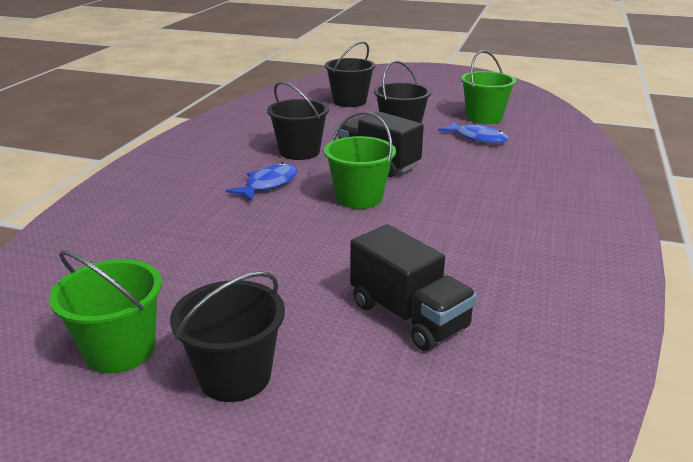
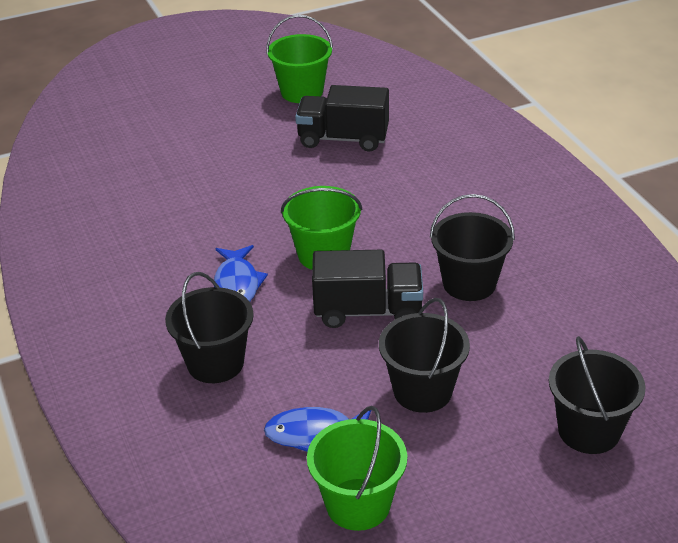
camera: 140 degrees right, 10 degrees up
black bucket [170,271,285,402] -> black bucket moved to [165,272,254,383]
blue fish [226,162,298,201] -> blue fish moved to [214,245,268,302]
black truck [350,224,477,351] -> black truck moved to [295,85,389,152]

